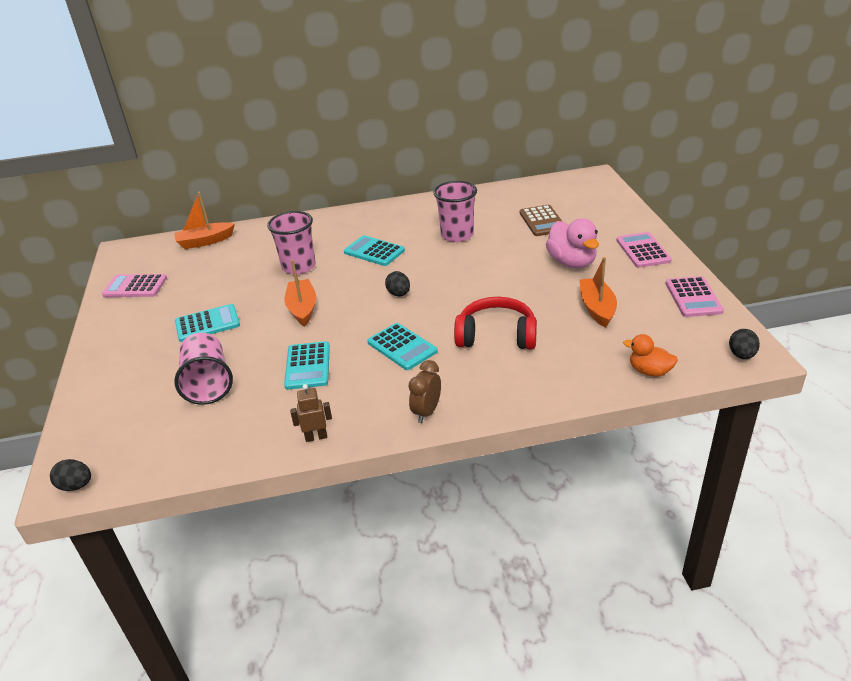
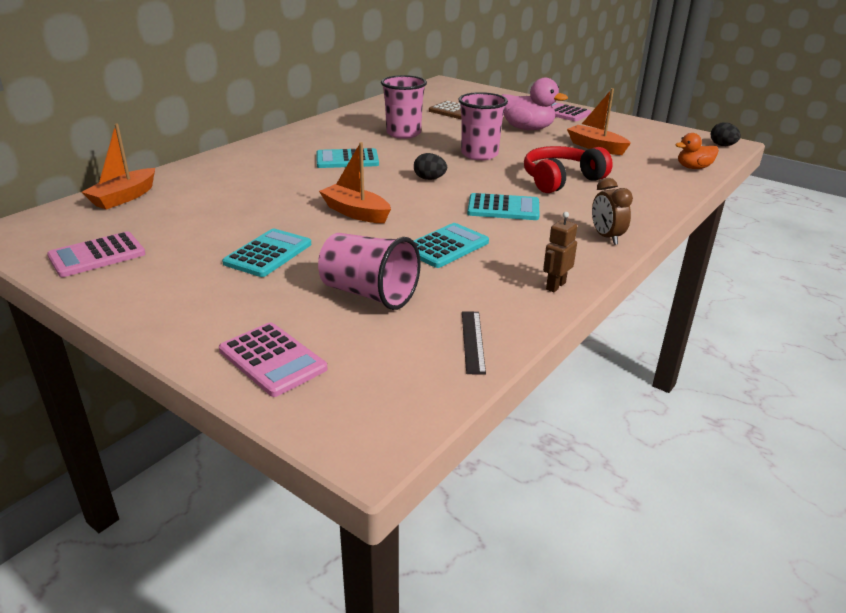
camera: 45 degrees left, 5 degrees down
black egg [50,459,91,491] -> none
pink cup [267,211,316,274] -> pink cup moved to [458,92,508,160]
turquoise calculator [284,341,330,390] -> turquoise calculator turned 90 degrees counterclockwise [414,223,489,268]
pink calculator [665,276,724,317] -> pink calculator moved to [219,322,328,397]
none -> black ruler [462,311,486,375]

